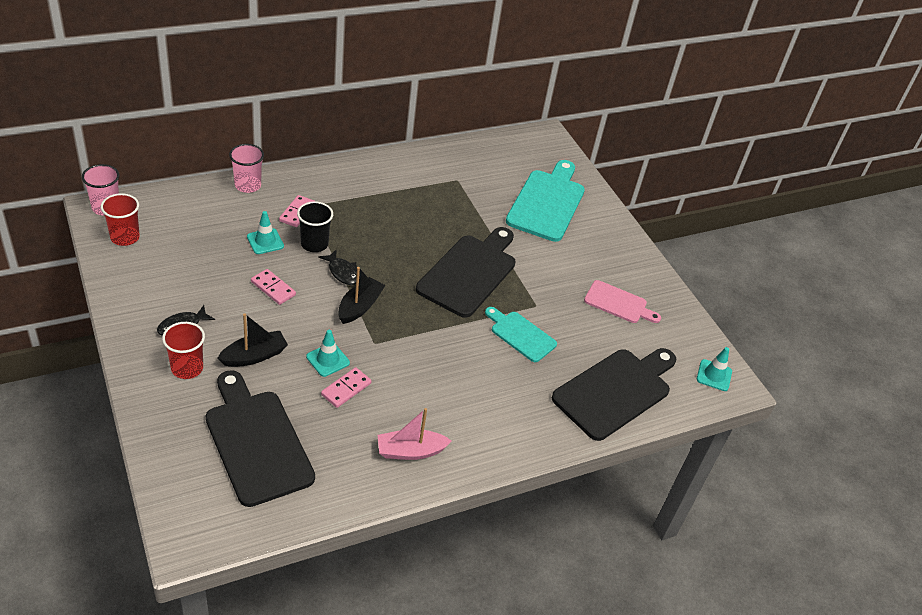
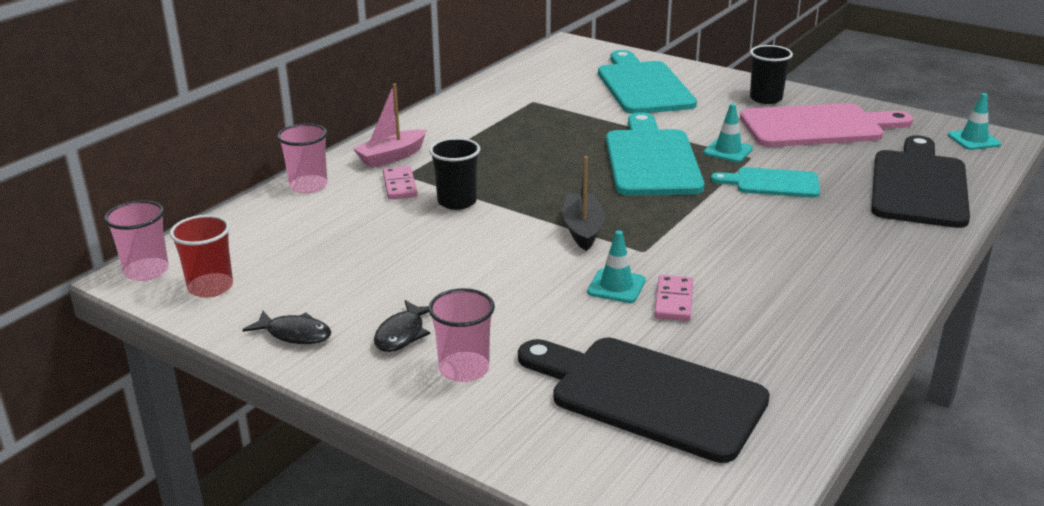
camera: 25 degrees left, 15 degrees down
red cup [162,322,205,379] -> pink cup [428,288,495,382]
black boat [217,313,288,367] -> none
turquoise traffic cone [247,211,284,254] -> turquoise traffic cone moved to [704,104,753,162]
pink domino [251,269,296,305] -> none
black fish [318,249,357,285] -> black fish moved to [243,311,332,344]
pink boat [378,408,451,460] -> pink boat moved to [353,83,427,168]
black cutting board [416,227,515,318] -> turquoise cutting board [606,112,704,196]
pink cutting board [584,280,661,323] -> pink cutting board [740,103,913,147], size x1.77
none -> black cup [750,45,793,104]

